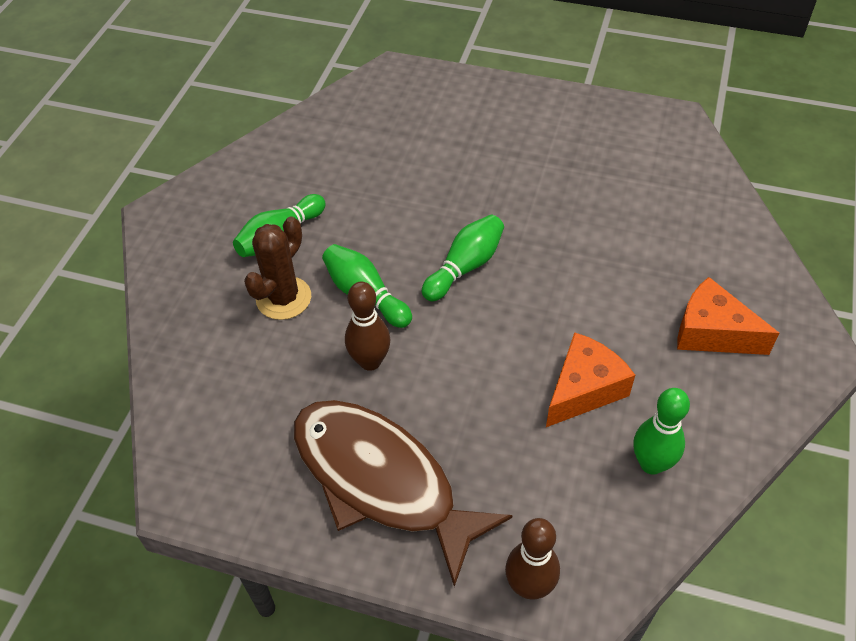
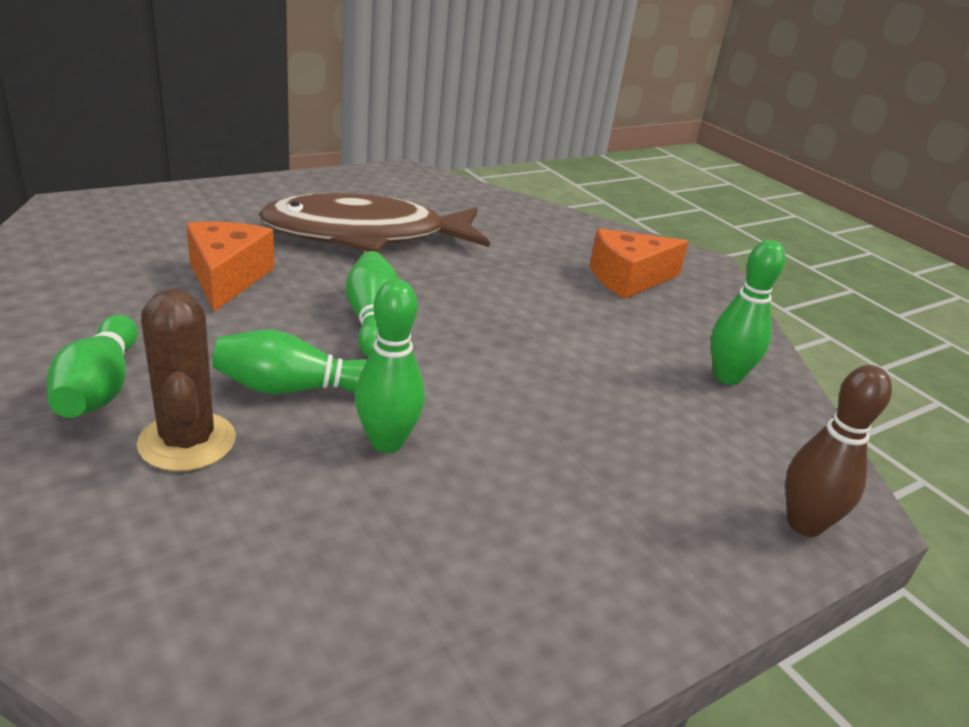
camera: 55 degrees left, 20 degrees down
brown fish [294,400,513,587] -> brown fish moved to [259,193,490,252]
brown bowling pin [345,281,390,371] -> green bowling pin [355,279,425,453]
orange cheese [546,332,635,427] -> orange cheese moved to [186,222,274,312]

